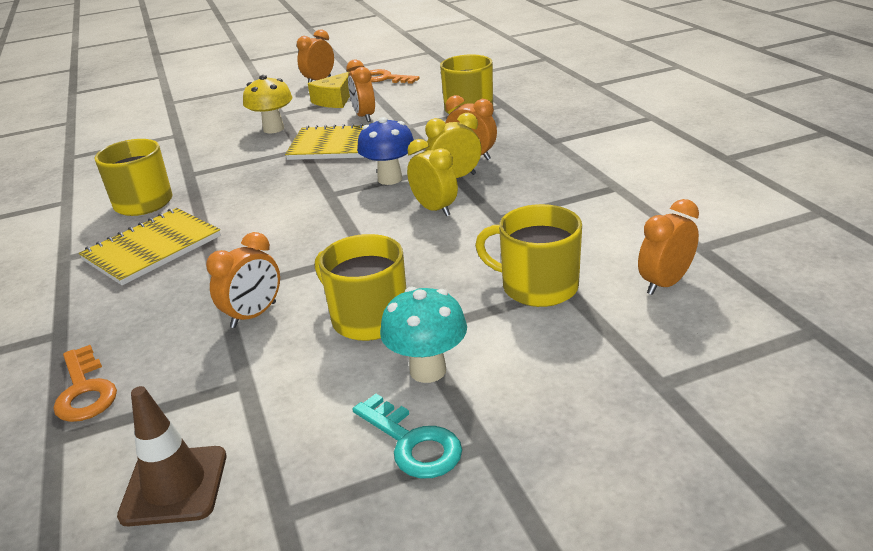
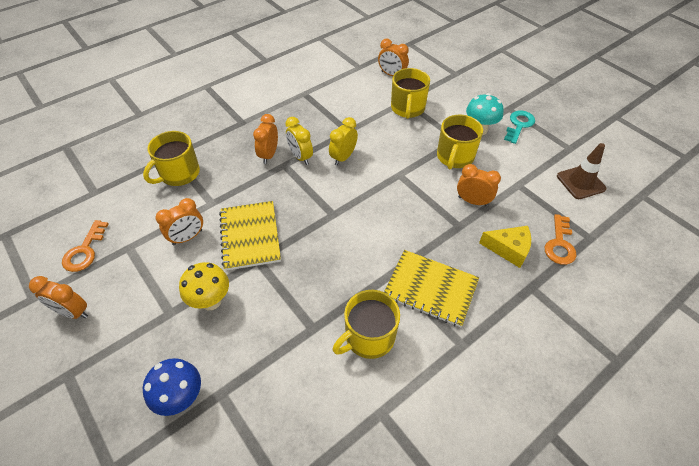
camera: 110 degrees left, 20 degrees up
orange key [53,345,117,422] -> orange key turned 150 degrees clockwise [545,214,577,265]
yellow cheese [308,72,350,108] -> yellow cheese moved to [479,226,531,268]
blue mushroom [357,117,414,185] -> blue mushroom moved to [143,358,201,416]

